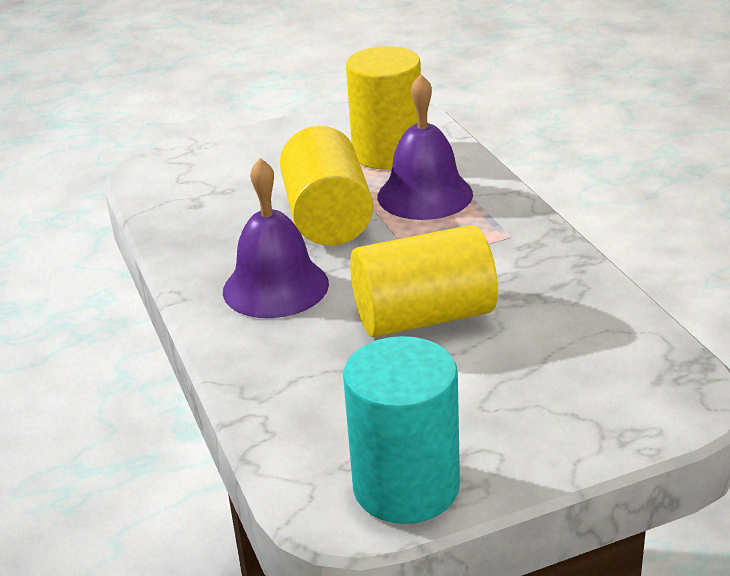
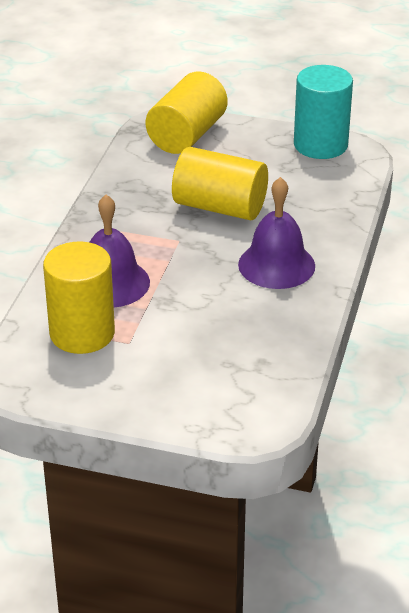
camera: 145 degrees left, 5 degrees up
yellow cylinder [280,126,373,246] -> yellow cylinder moved to [146,72,228,154]

